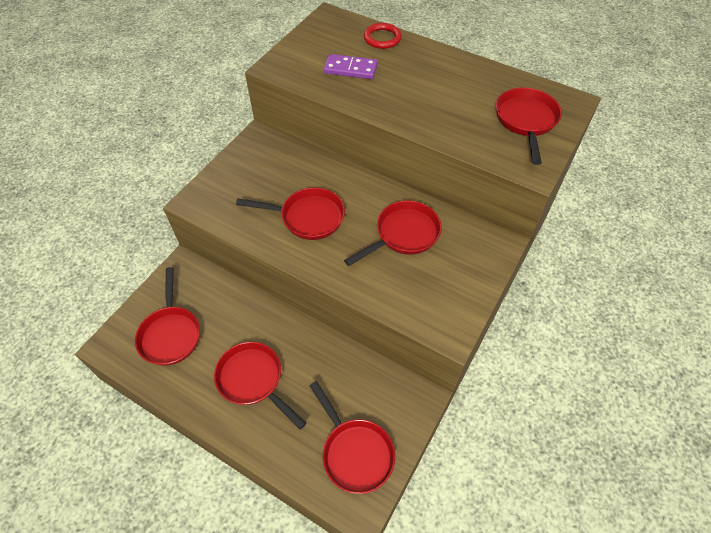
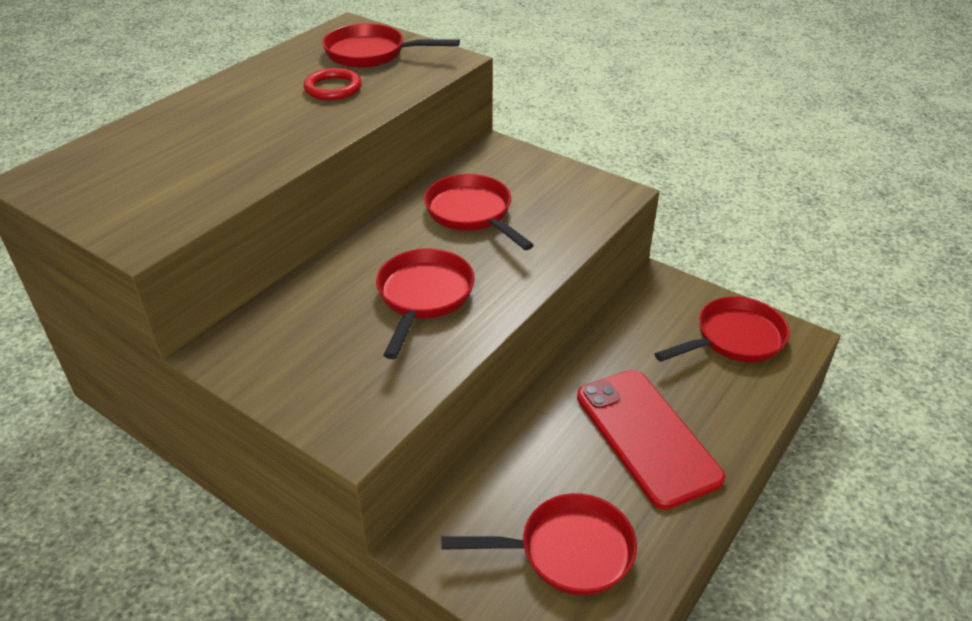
camera: 85 degrees left, 15 degrees down
red pan [214,342,306,430] -> red phone [577,370,725,510]
purple domino [324,54,378,79] -> none
red ring [364,23,402,49] -> red ring moved to [303,68,362,100]

